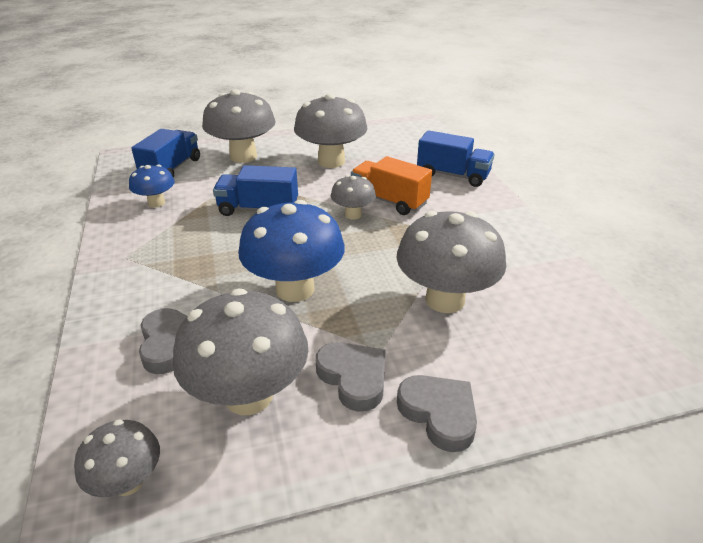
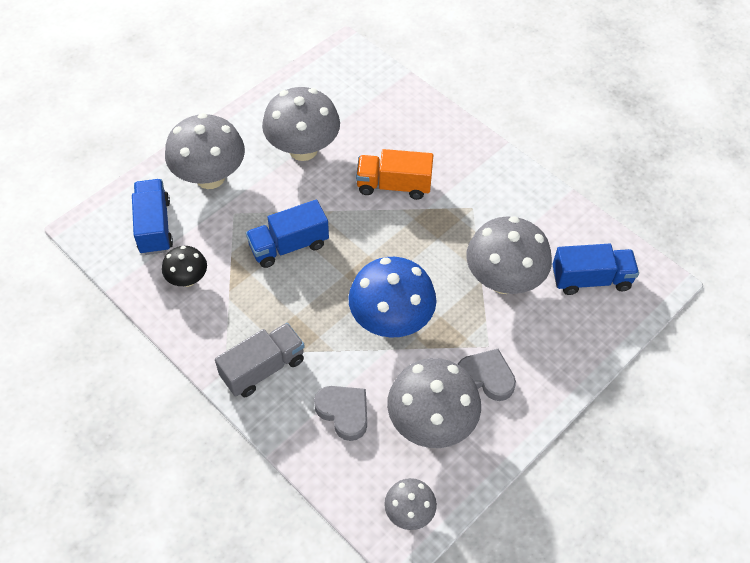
camera: 30 degrees left, 20 degrees up
blue mushroom [129,165,175,208] -> black mushroom [162,246,207,287]
grey mushroom [331,175,376,220] -> none
grey heart [397,375,477,452] -> none
blue truck [417,130,495,187] -> blue truck moved to [552,244,639,295]
none -> grey truck [215,323,305,397]

